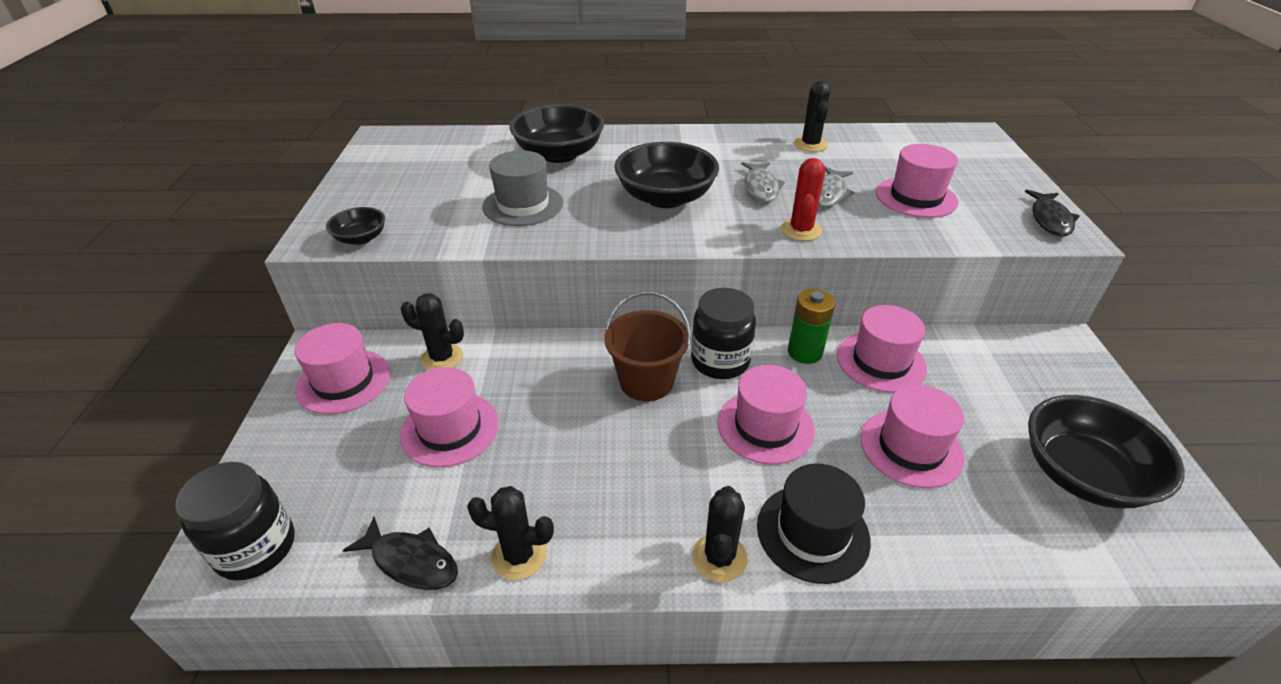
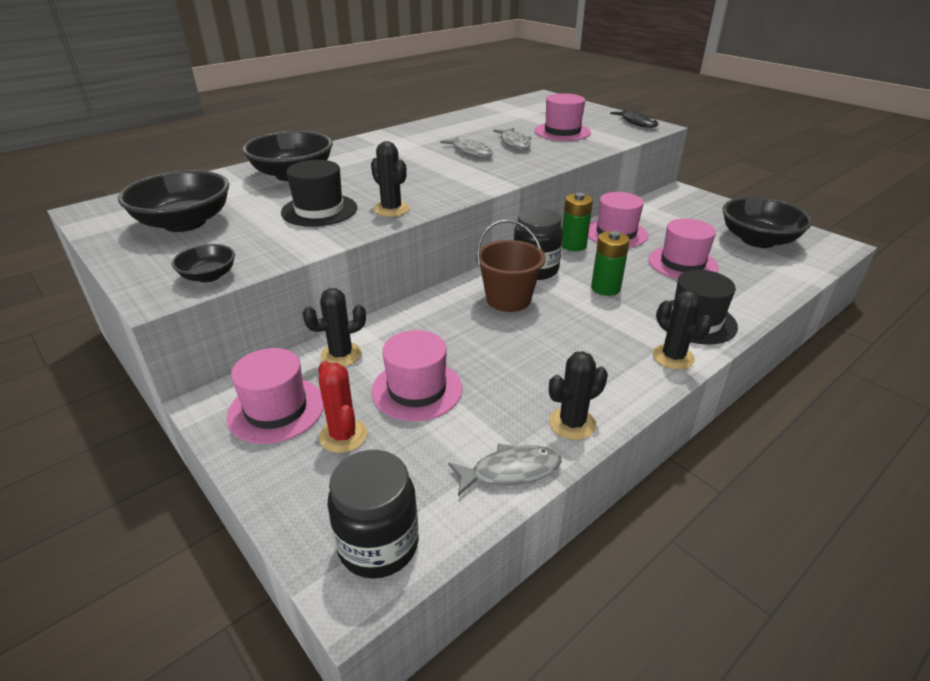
camera: 40 degrees left, 5 degrees down
black fish [343,517,458,590] -> grey fish [448,443,561,496]
grey hat [482,151,563,226] -> black hat [281,160,357,227]
black bowl [614,142,719,208] -> black bowl moved to [118,170,229,232]
pink hat [717,365,815,464] -> green battery [591,231,630,296]
red cactus [781,158,825,241] -> red cactus moved to [318,361,367,453]
black cactus [794,81,831,152] -> black cactus moved to [371,141,409,217]

